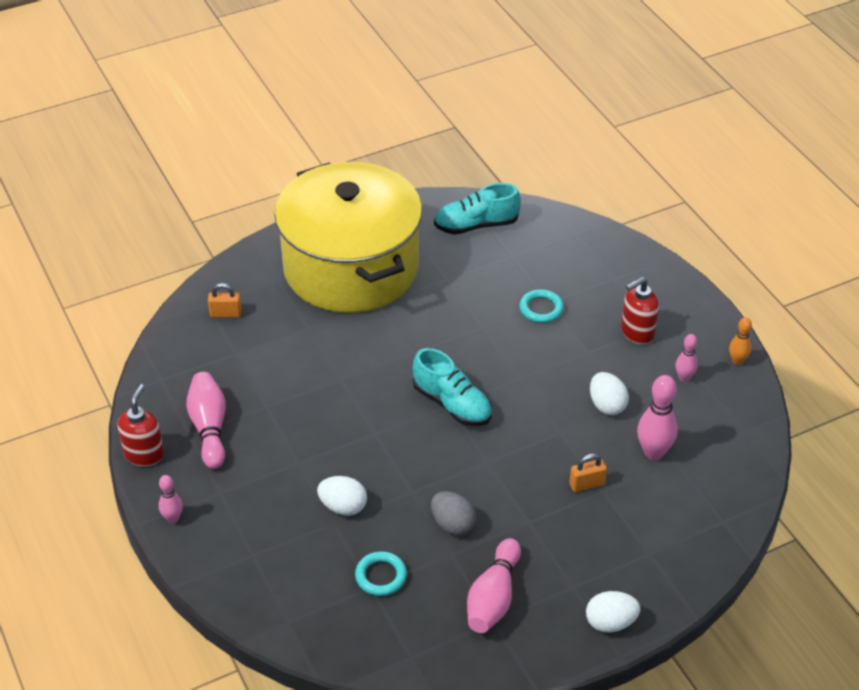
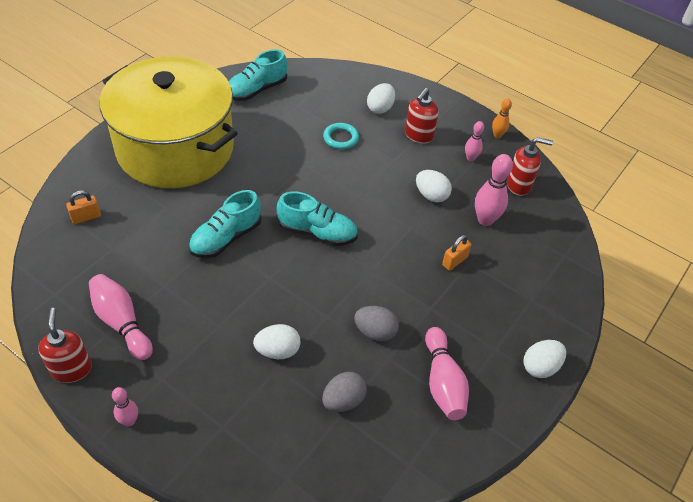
camera: 30 degrees left, 5 degrees up
turquoise ring [355,551,407,596] -> grey egg [322,372,367,412]
none -> turquoise shoe [189,190,261,258]
none -> white egg [367,83,395,114]
none -> red soap dispenser [507,137,553,196]

